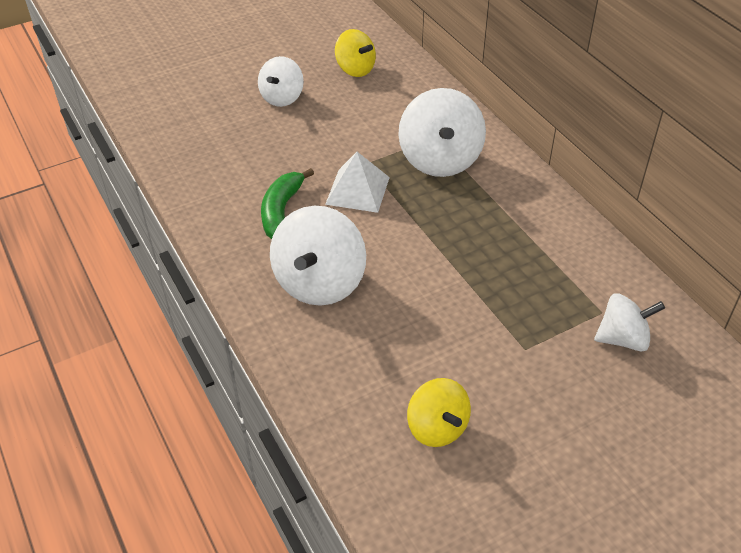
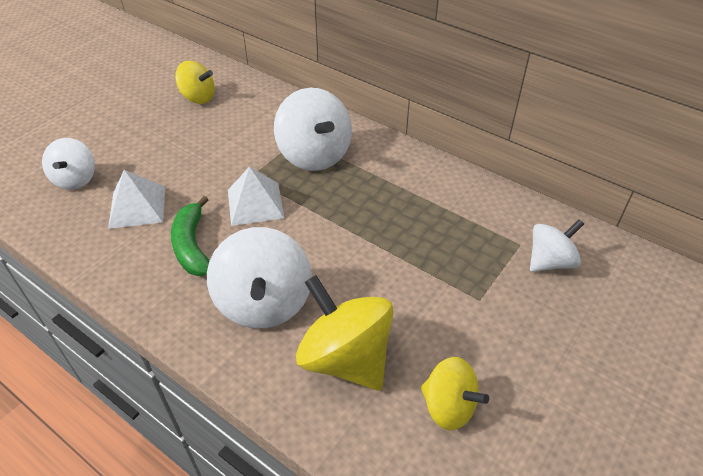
camera: 25 degrees left, 0 degrees up
white spinning top [258,56,304,107] -> white spinning top moved to [42,138,95,190]
none -> white pyramid [108,170,165,229]
none -> yellow spinning top [296,275,393,390]

